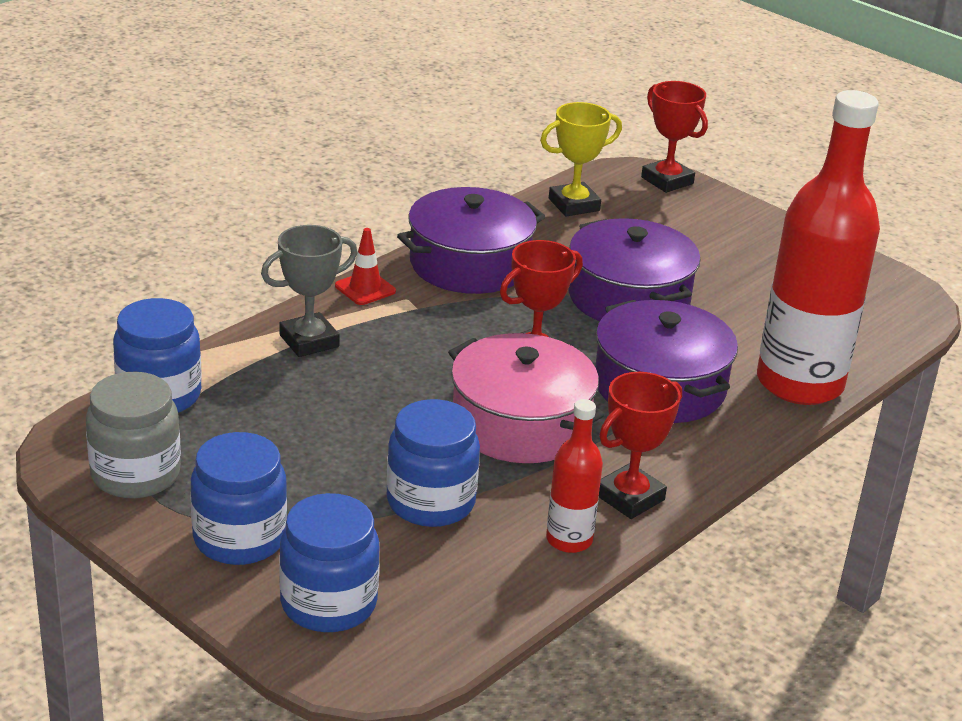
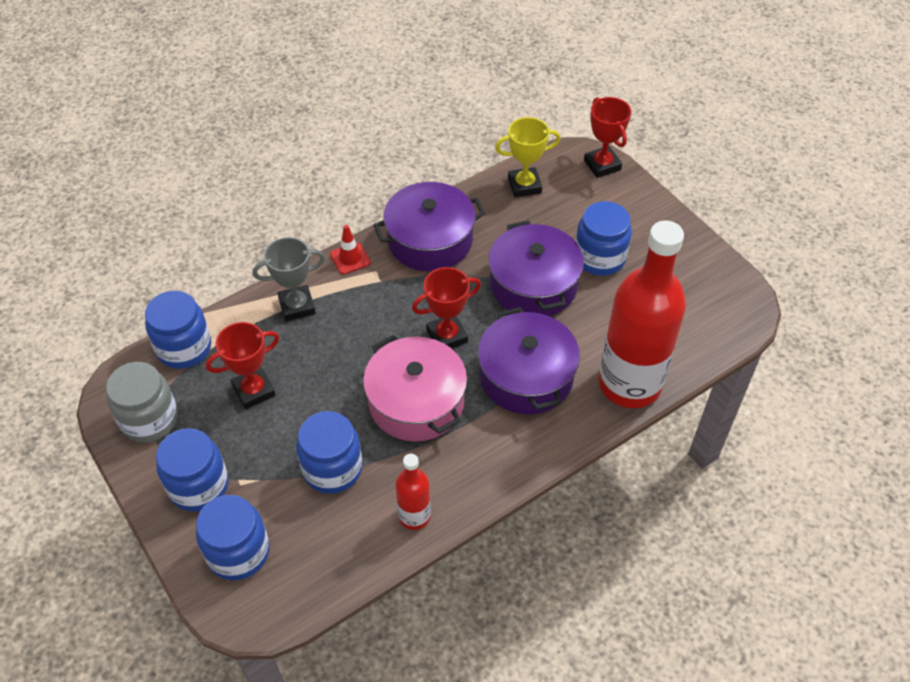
camera: 15 degrees right, 20 degrees up
red trophy [599,372,682,519] -> red trophy moved to [206,322,280,409]
none -> blue jar [575,201,632,276]

